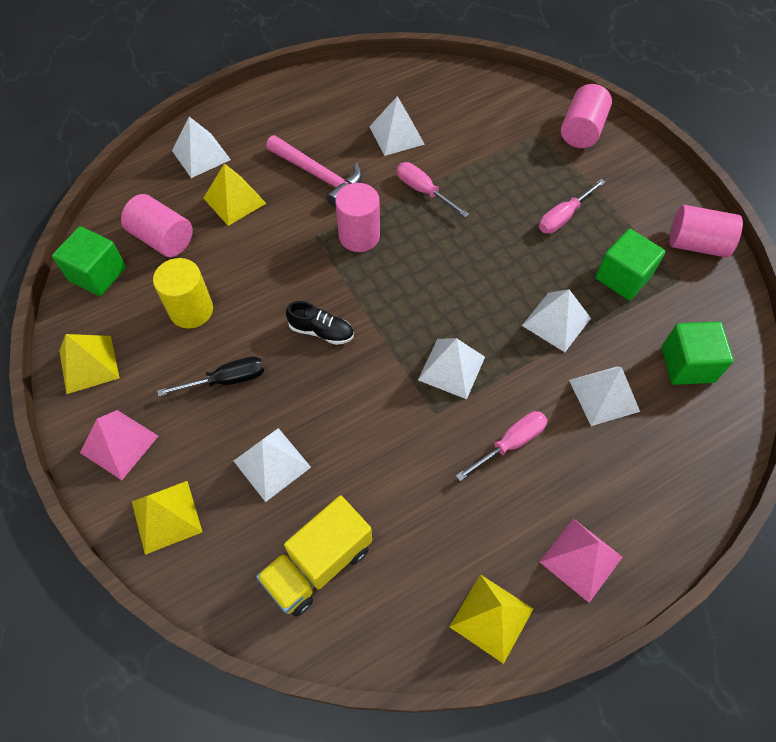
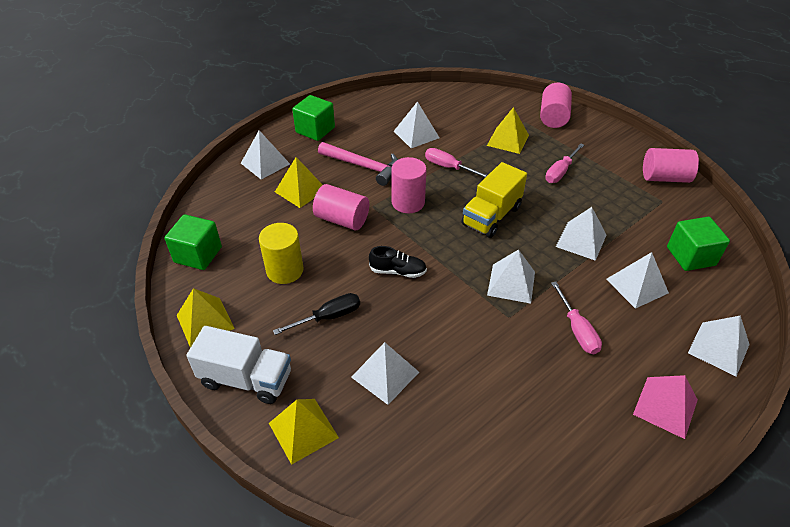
camera: 10 degrees left, 15 degrees down
pink pyramid [80,410,158,480] -> white truck [186,326,291,404]
pink cylinder [121,194,193,257] -> pink cylinder moved to [313,184,369,230]
yellow truck [256,495,372,617] -> yellow truck moved to [461,162,527,238]
yellow pyramid [449,574,533,664] -> yellow pyramid moved to [487,107,529,154]
pink screwdriver [456,411,548,481] -> pink screwdriver turned 120 degrees clockwise [551,281,602,354]
green cube [595,229,665,300] -> green cube moved to [292,95,335,141]
none -> white pyramid [688,315,750,377]

